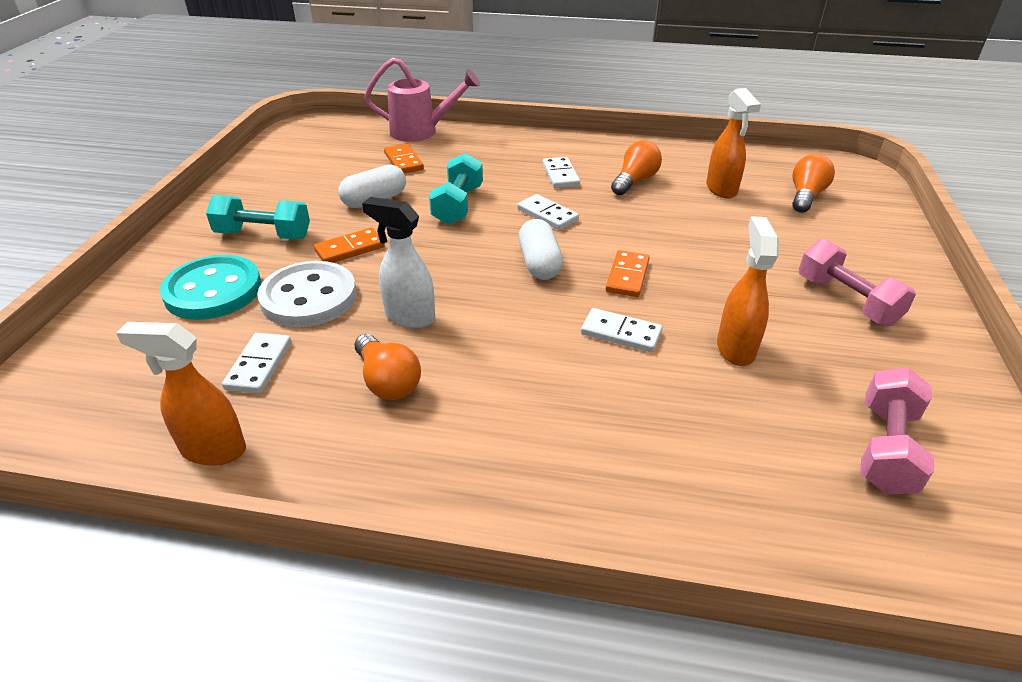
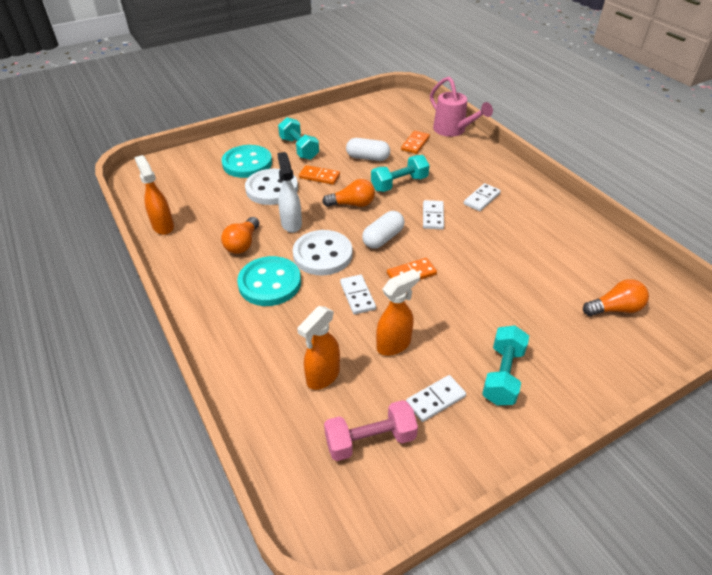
camera: 50 degrees right, 5 degrees up
white domino [222,333,291,393] -> white domino moved to [406,375,466,422]
orange light bulb [611,141,662,195] -> orange light bulb moved to [322,179,375,207]
orange spray bottle [706,88,761,198] -> orange spray bottle moved to [297,306,340,390]
pink dumbbell [799,239,916,326] -> turquoise dumbbell [482,325,529,405]
none -> turquoise button [237,256,301,306]
none -> white button [293,230,352,275]

